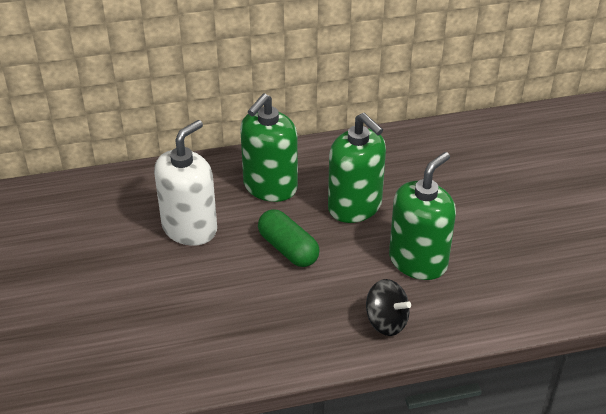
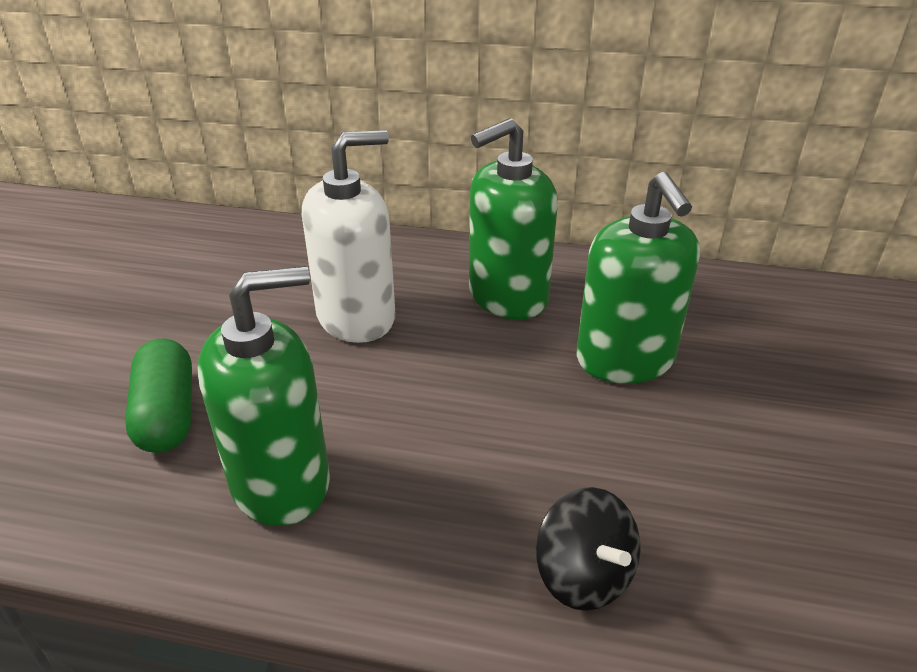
camera: 25 degrees right, 5 degrees down
green capsule [258,209,319,267] -> green capsule moved to [125,339,192,453]
green soap dispenser [389,152,456,280] -> green soap dispenser moved to [197,266,330,526]

